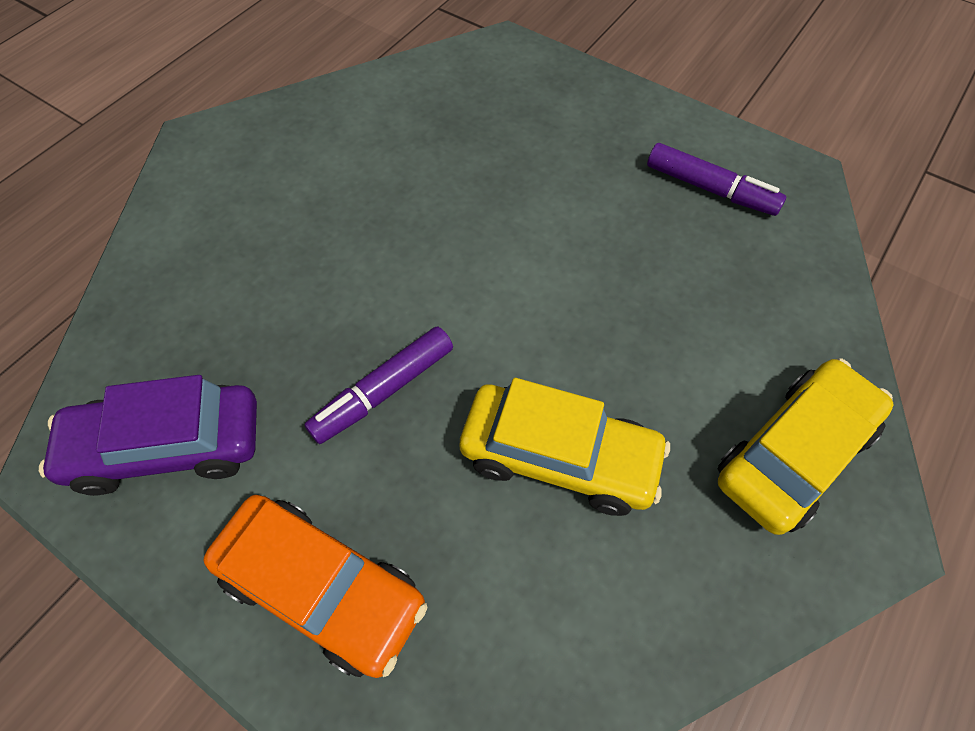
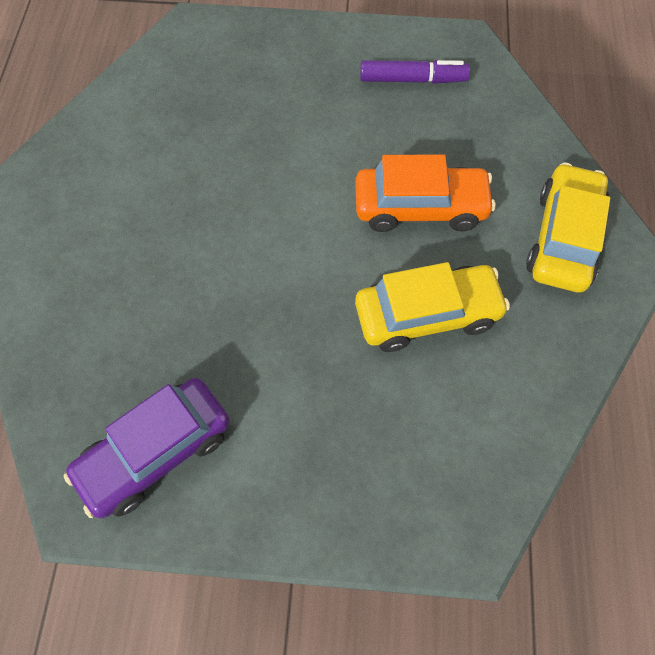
camera: 30 degrees left, 5 degrees up
orange car [204,495,428,678] -> orange car moved to [355,154,496,232]
purple marker [304,326,453,444] -> none

